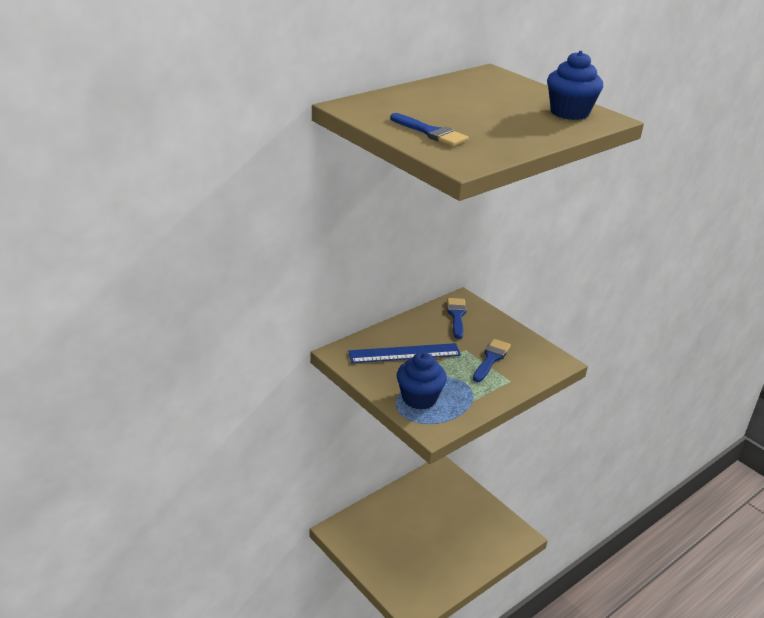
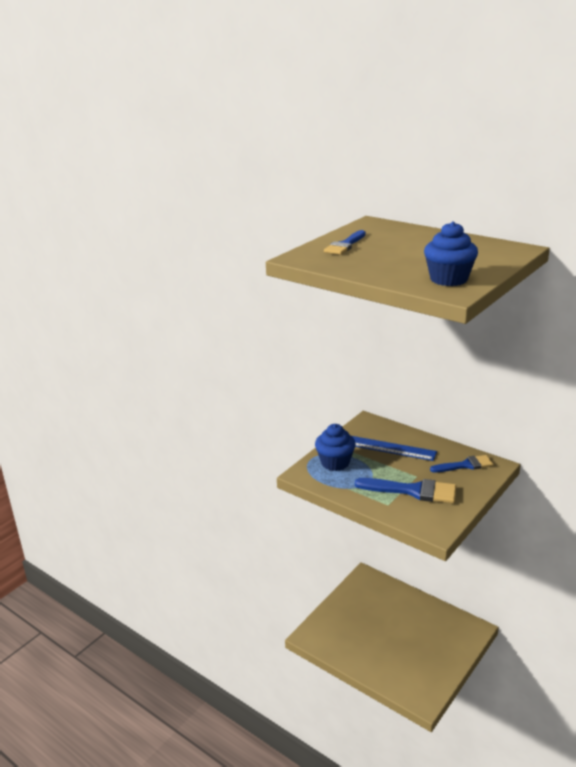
camera: 80 degrees right, 5 degrees down
blue ruler [348,343,461,363] -> blue ruler turned 45 degrees counterclockwise [352,436,437,461]
blue brush [473,339,511,382] -> blue brush [355,478,456,503], size x1.52

